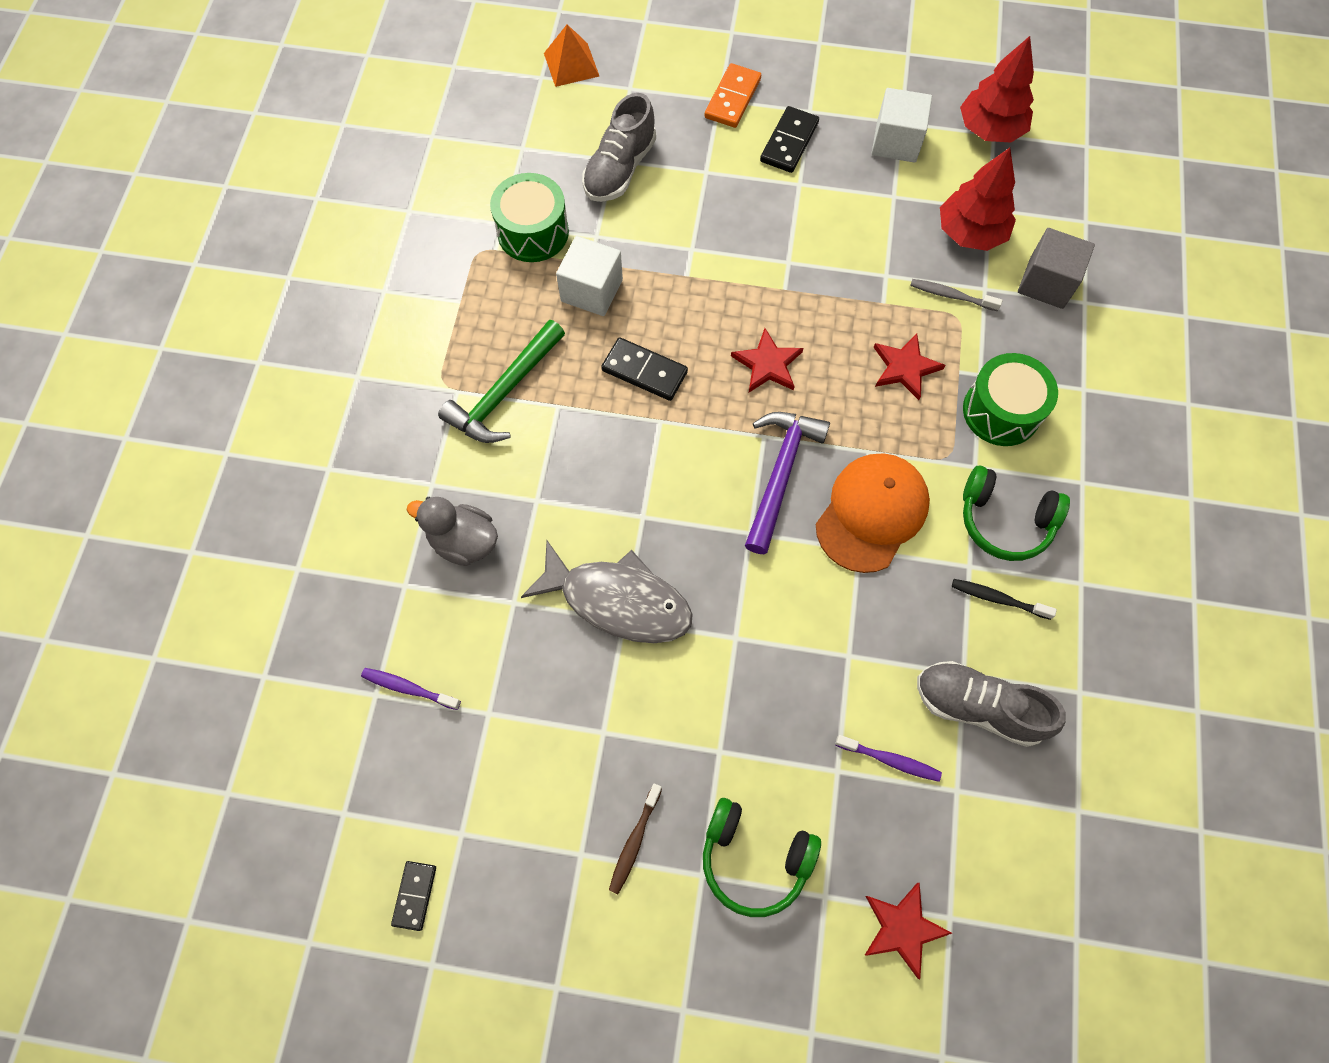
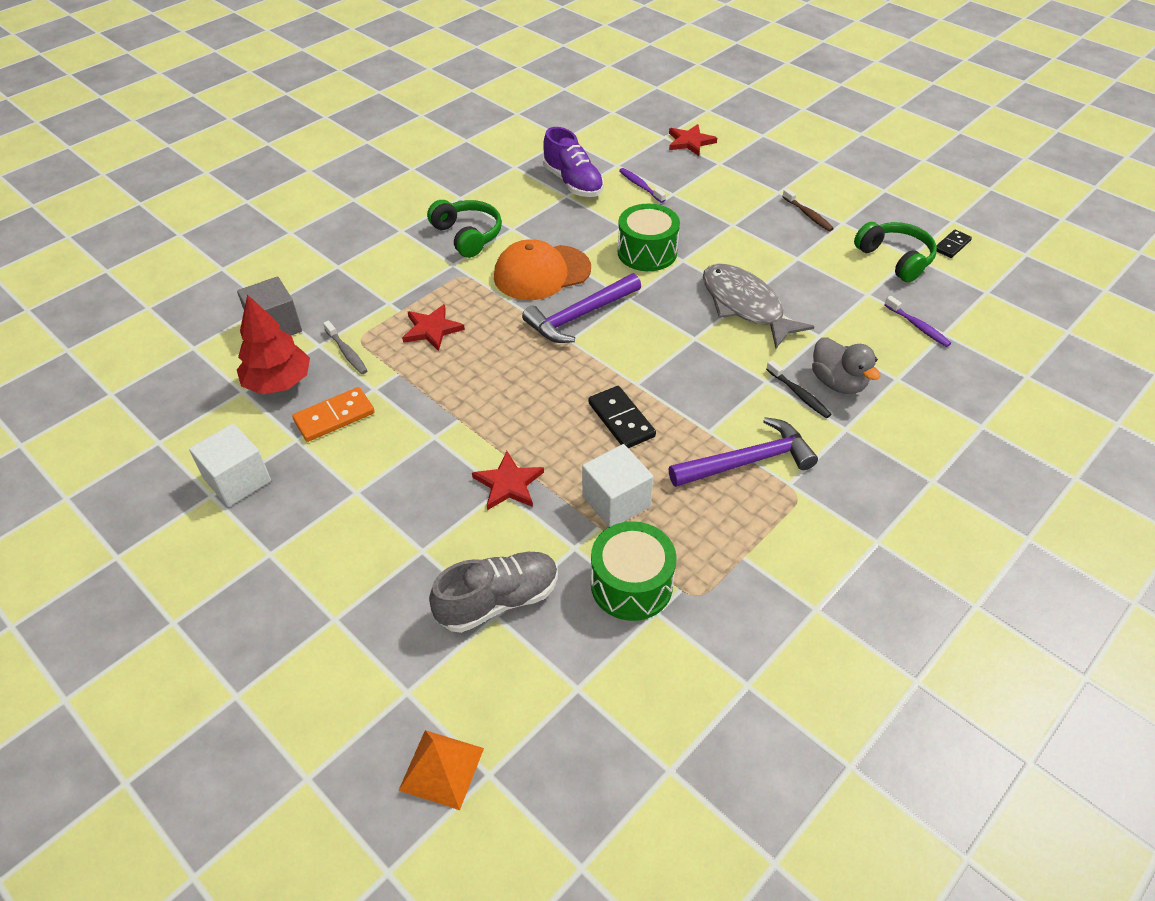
camera: 145 degrees left, 20 degrees down
green hammer [438,320,565,443] -> purple hammer [668,417,818,487]
brown toothbrush [609,783,662,894] -> brown toothbrush turned 90 degrees clockwise [782,188,834,231]
green headphones [703,798,821,917] -> green headphones moved to [854,222,937,283]
orange domino [704,63,761,128] -> orange domino moved to [292,387,375,442]
red star [731,328,804,392] -> red star moved to [472,451,544,510]
black domino [760,106,819,173] -> none
grey shoe [917,661,1066,747] -> purple shoe [543,127,604,197]
black toothbrush [952,579,1057,620] -> black toothbrush moved to [766,360,832,418]
red tree [960,36,1034,143] -> none
green drum [963,353,1058,446] -> green drum moved to [618,204,680,271]

